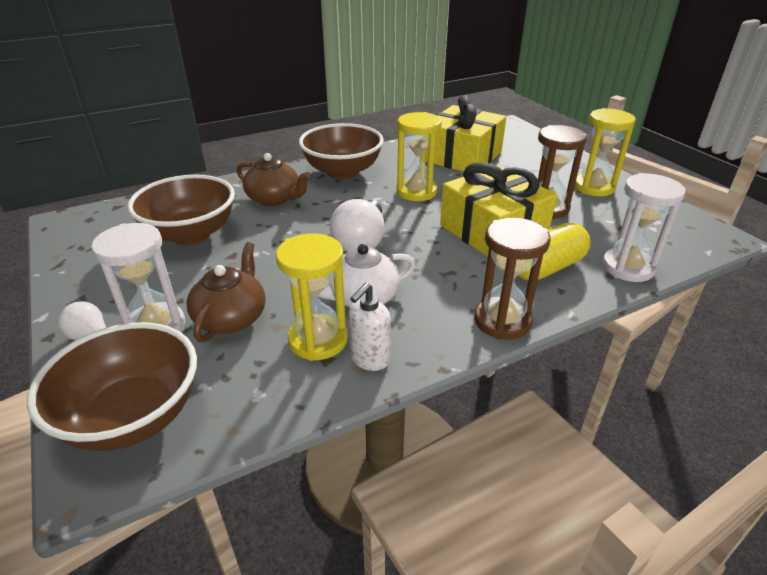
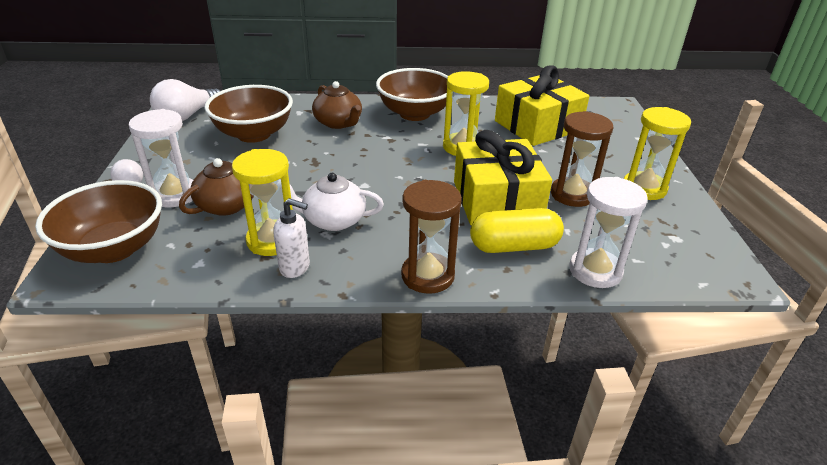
camera: 25 degrees right, 0 degrees up
white light bulb [330,199,385,252] -> white light bulb moved to [150,79,220,121]
white soap dispenser [349,283,391,371] -> white soap dispenser turned 135 degrees counterclockwise [273,198,310,278]

